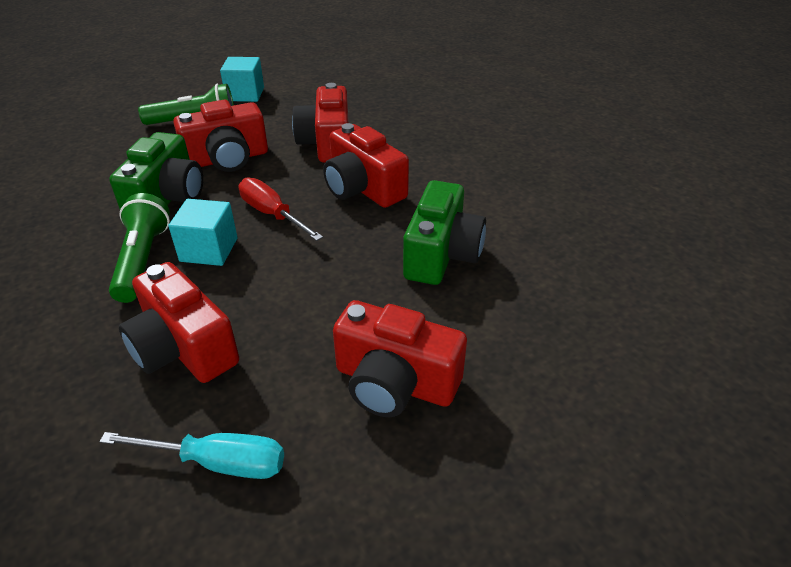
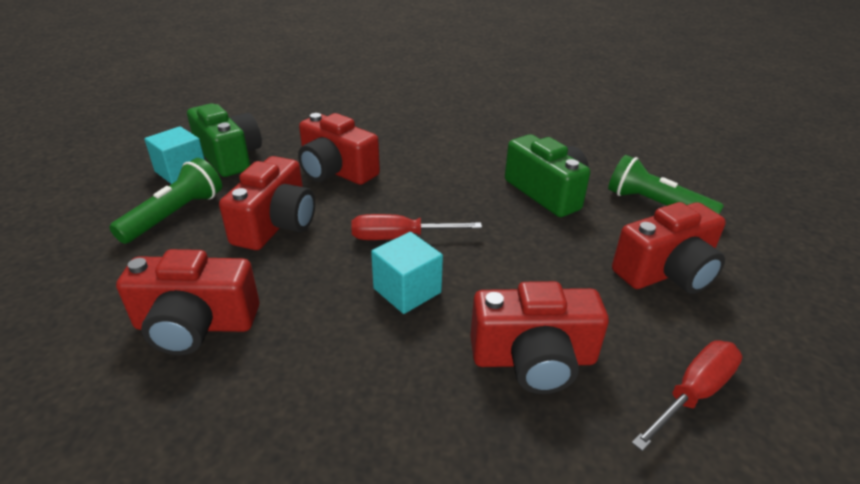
camera: 50 degrees left, 5 degrees down
turquoise screwdriver [99,432,284,479] -> red screwdriver [632,341,742,451]
green camera [109,132,203,209] -> green camera moved to [187,104,262,177]
green flashlight [109,193,170,303] -> green flashlight moved to [608,155,724,214]
red camera [323,123,409,208] -> red camera moved to [116,249,259,355]

